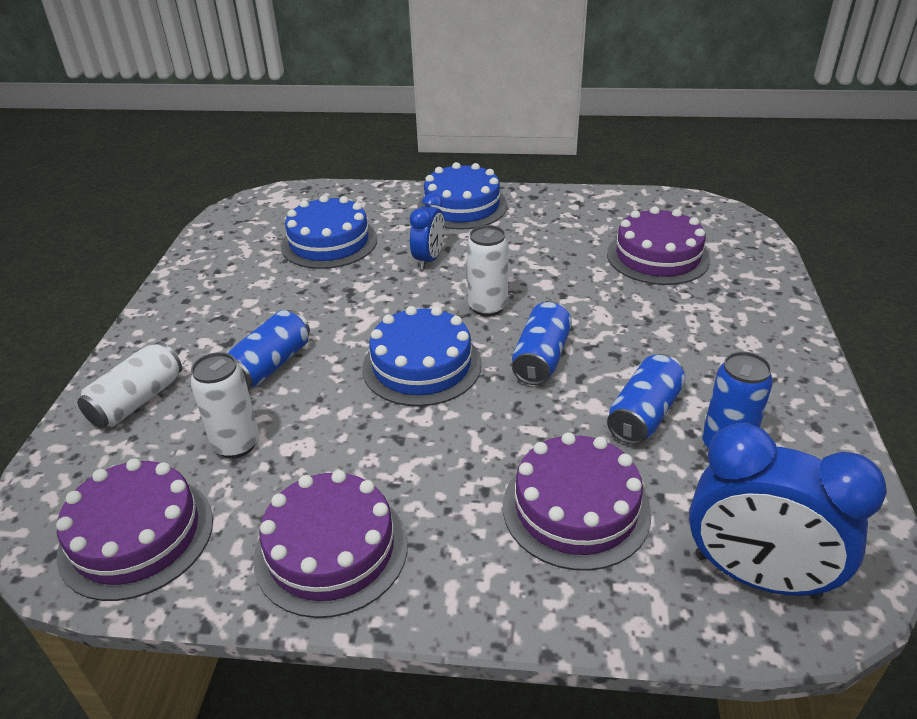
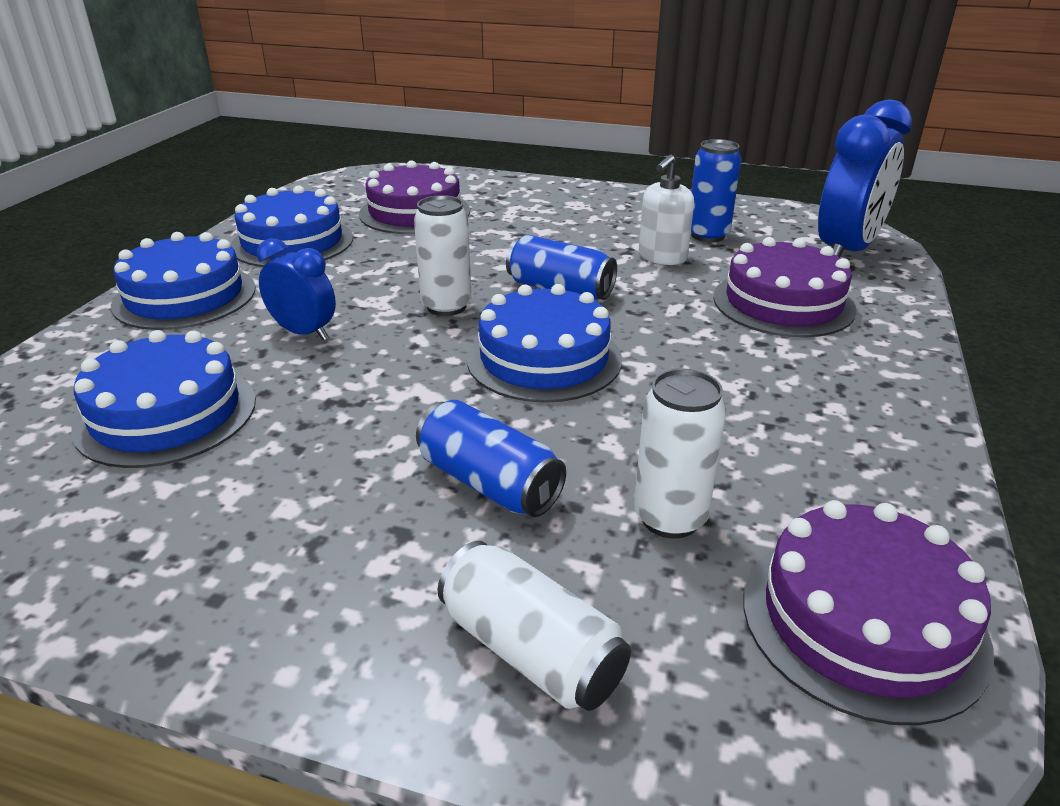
camera: 80 degrees left, 5 degrees down
purple cake [253,470,408,618] -> none
blue can [607,354,685,445] -> white soap dispenser [638,155,694,265]
none -> blue cake [231,185,353,267]

